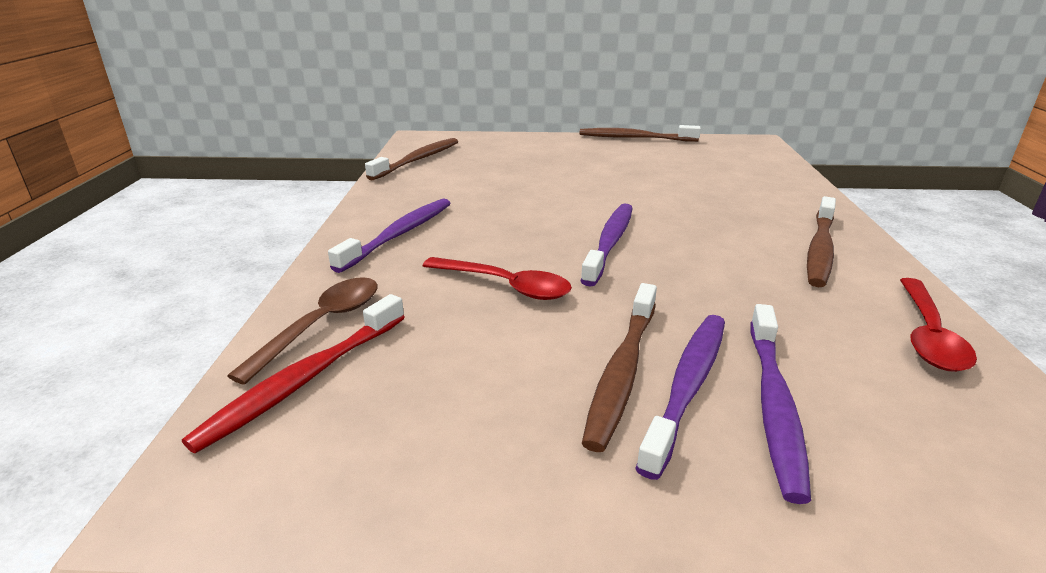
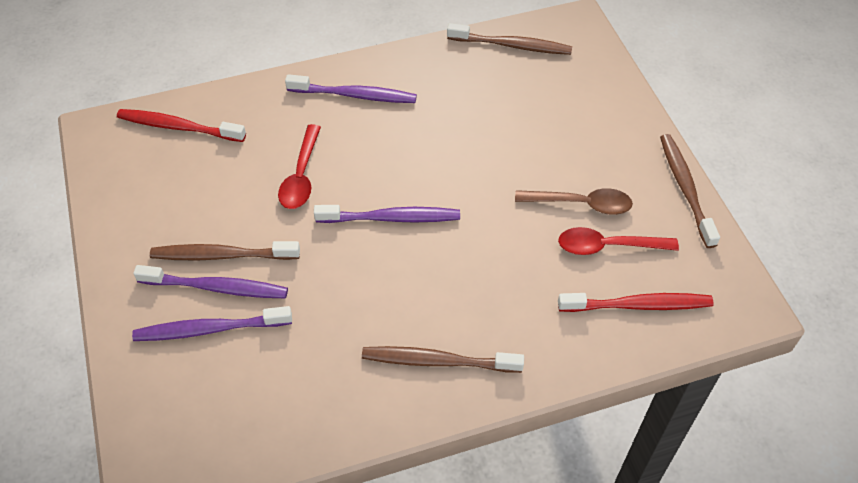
camera: 70 degrees right, 25 degrees up
brown spoon [227,277,378,385] -> brown spoon moved to [515,188,633,215]
red spoon [900,278,977,372] -> red spoon moved to [558,227,679,255]
none -> red toothbrush [558,293,714,312]

